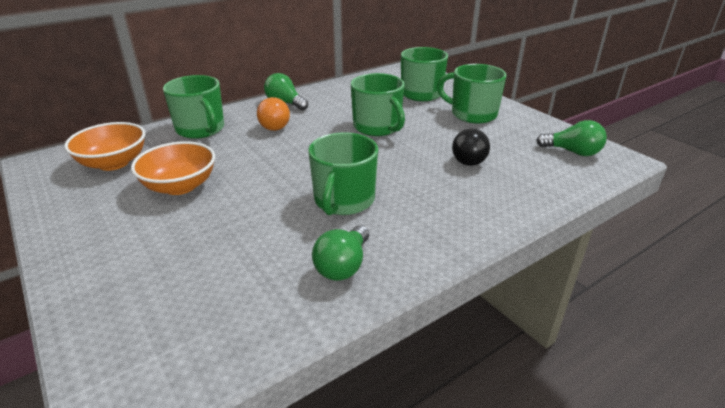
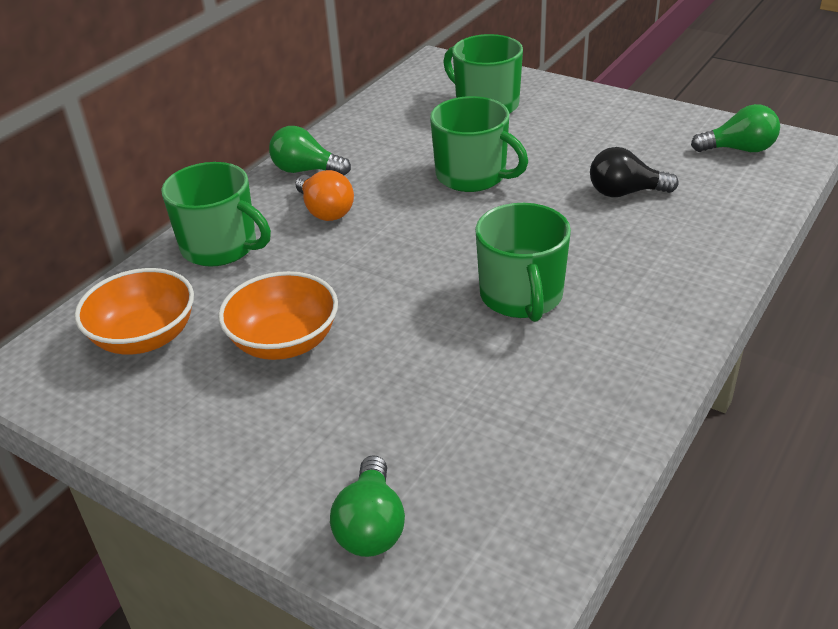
camera: 20 degrees left, 5 degrees up
green light bulb [312,225,369,281] -> green light bulb moved to [330,455,405,557]
green mug [437,64,507,124] -> none
black light bulb [452,129,490,166] -> black light bulb turned 105 degrees clockwise [590,147,679,197]

